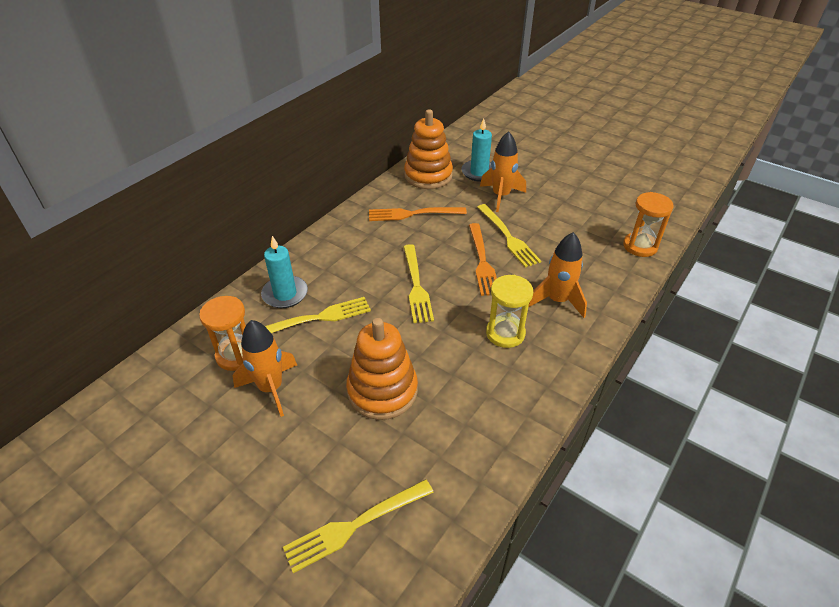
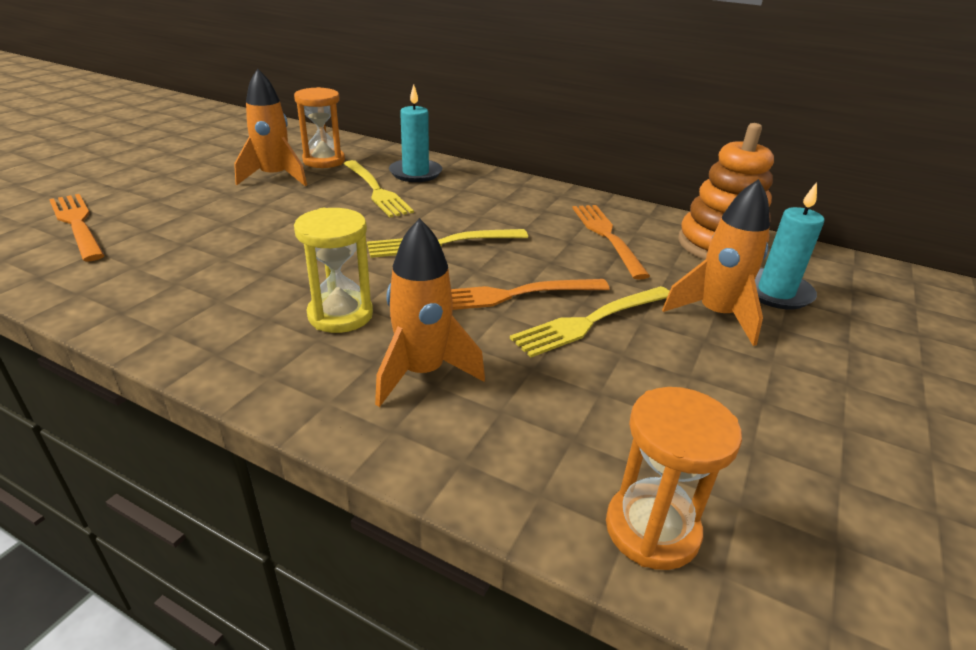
camera: 80 degrees right, 10 degrees down
yellow fork [283,479,434,573] -> orange fork [49,194,105,262]
orange stacking toy [346,318,418,420] -> none

